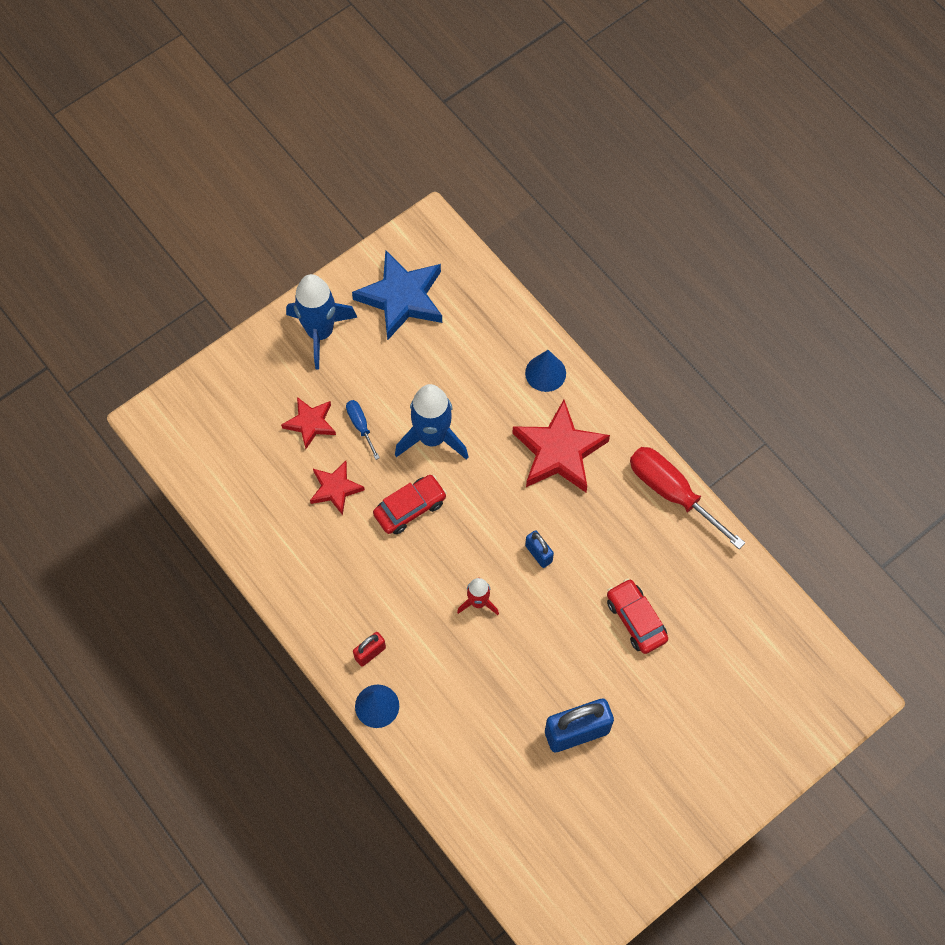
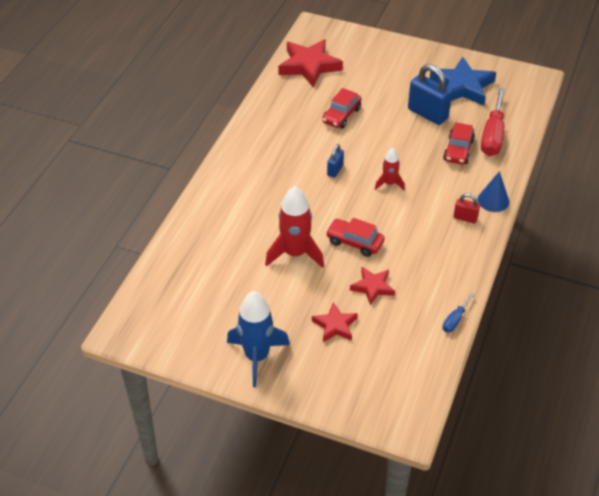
camera: 120 degrees left, 20 degrees down
blue screwdriver [346,400,380,460] -> blue screwdriver moved to [443,292,475,332]
blue star [352,250,442,341] -> blue star moved to [430,57,496,106]
blue rocket [395,384,469,460] -> red rocket [265,186,324,268]
red star [512,400,610,492] -> red star moved to [278,39,343,88]
blue cone [525,350,566,392] -> none
red screwdriver [630,447,745,549] -> red screwdriver moved to [481,88,505,156]
none -> red car [443,122,475,164]

